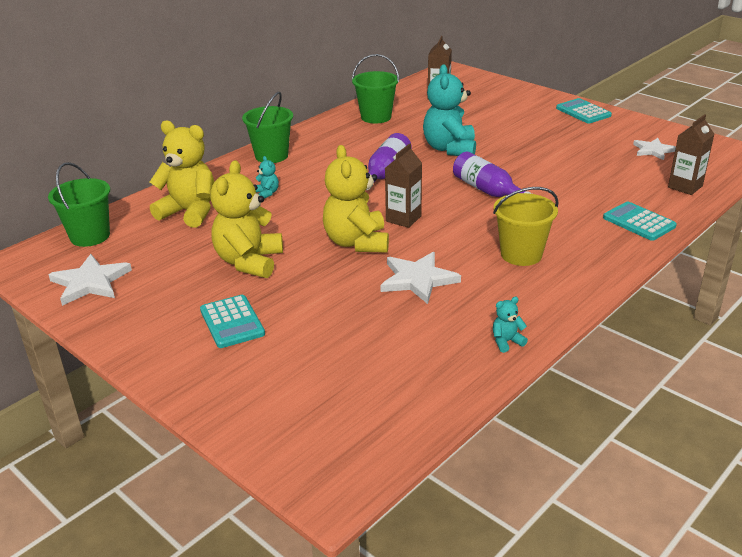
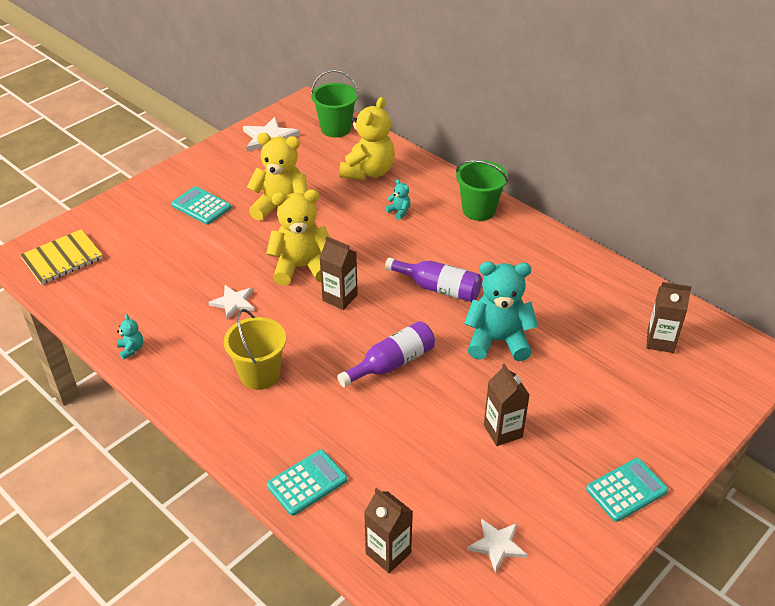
camera: 90 degrees right, 10 degrees up
turquoise calculator [200,295,265,348] -> turquoise calculator turned 60 degrees clockwise [171,186,231,225]
turquoise teddy bear [256,156,279,199] -> turquoise teddy bear turned 105 degrees counterclockwise [385,179,411,220]
green bucket [352,54,399,123] -> none
white star [380,252,461,304] -> white star [208,285,255,320], size x0.67
none -> yellow notebook [20,229,103,285]
none -> brown carton [484,364,530,446]

